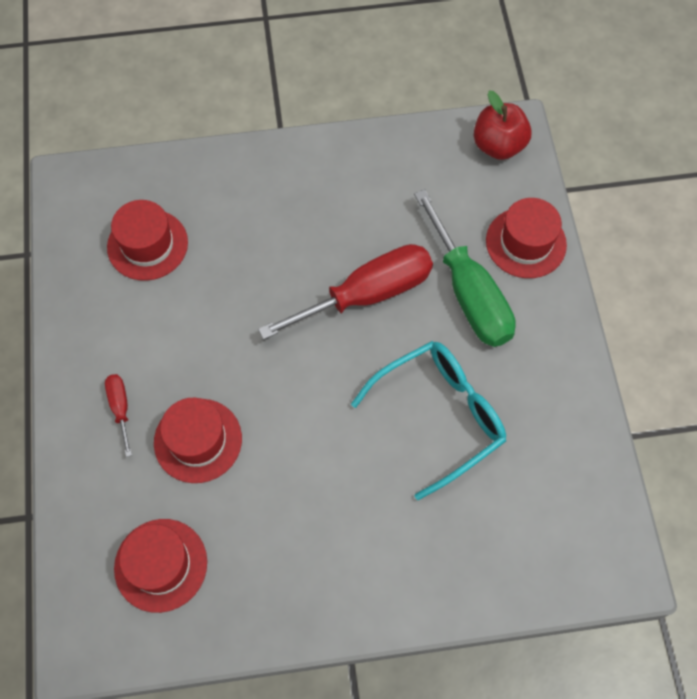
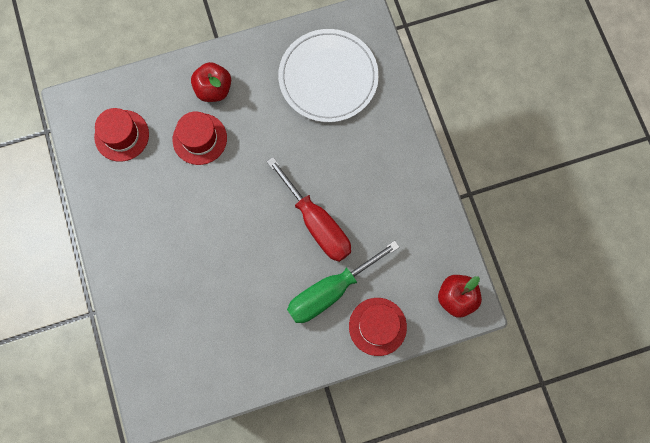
camera: 80 degrees right, 10 degrees up
red screwdriver [105,374,132,457] -> red apple [191,62,231,102]
red hat [107,200,188,281] -> white plate [278,29,379,122]
turquoise glasses [351,341,506,500] -> none

